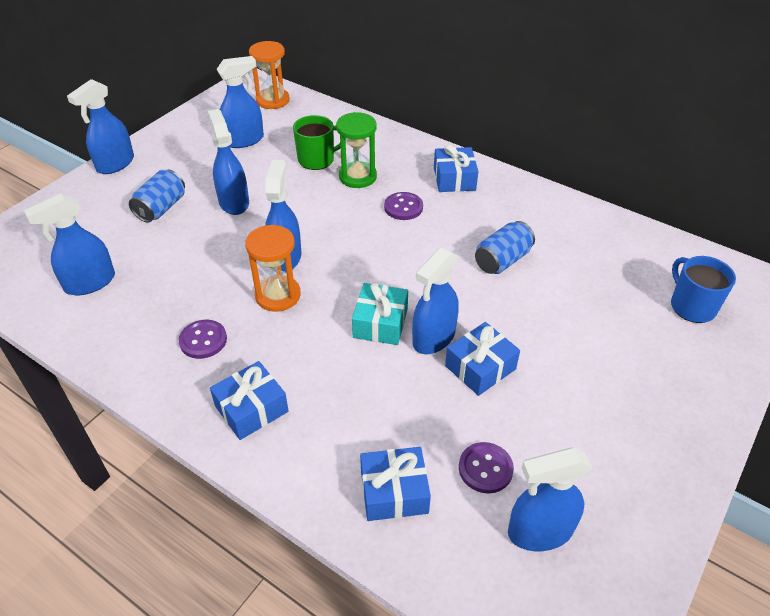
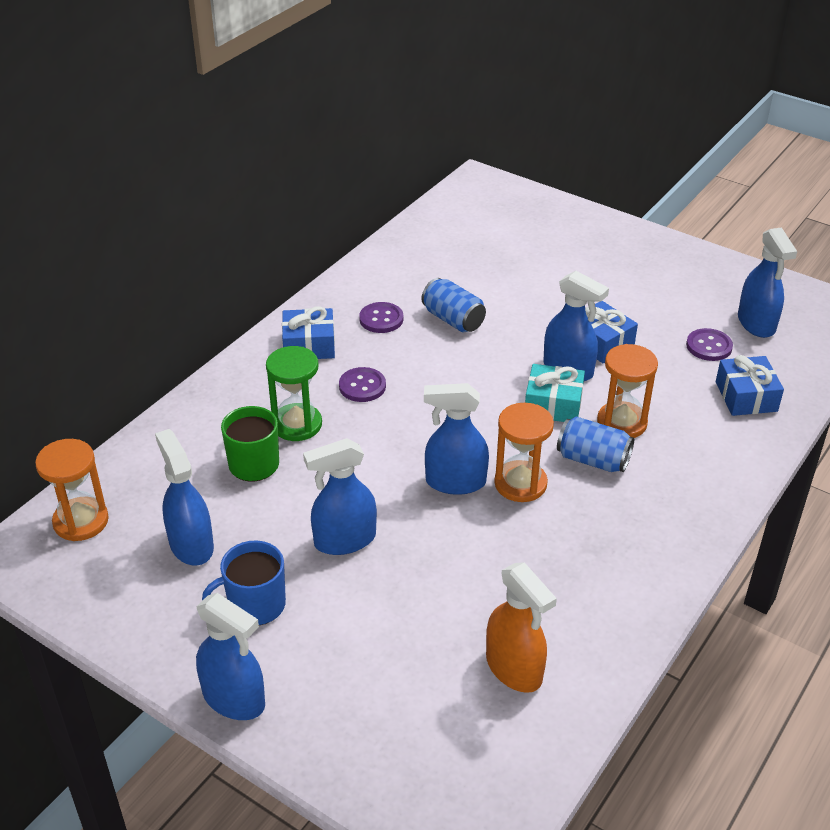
camera: 90 degrees left, 5 degrees down
blue spray bottle [24,193,115,295] -> orange spray bottle [486,562,557,693]
blue can [129,170,185,223] -> blue can moved to [557,416,634,472]
purple button [179,320,227,359] -> purple button moved to [359,302,403,333]
blue gift [210,361,288,440] -> none
blue mug [671,256,736,323] -> blue mug moved to [202,541,286,625]
none -> orange hourglass [597,344,658,438]

